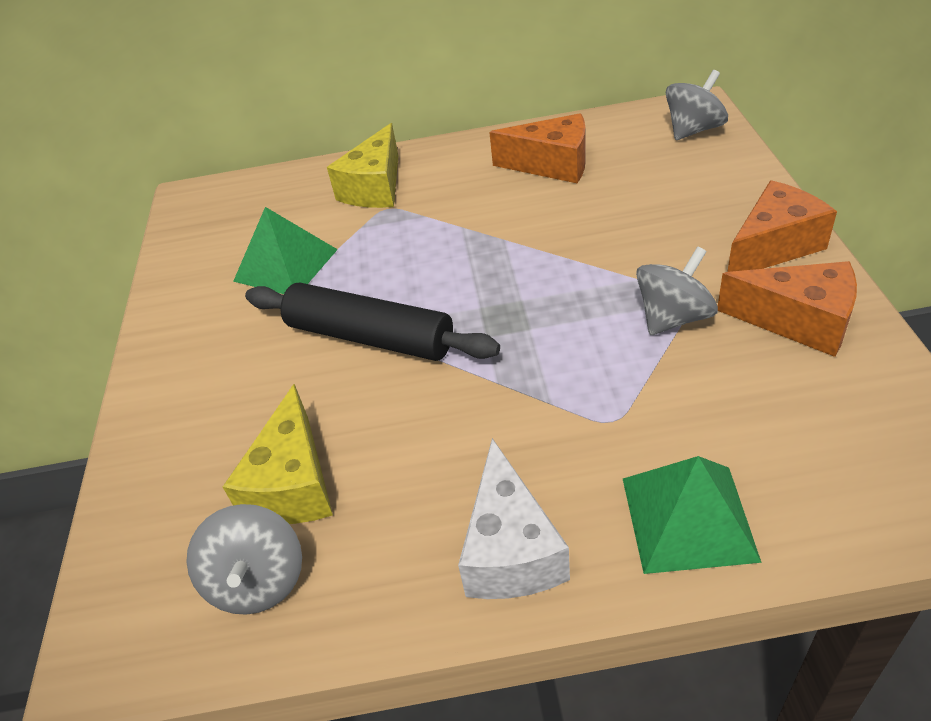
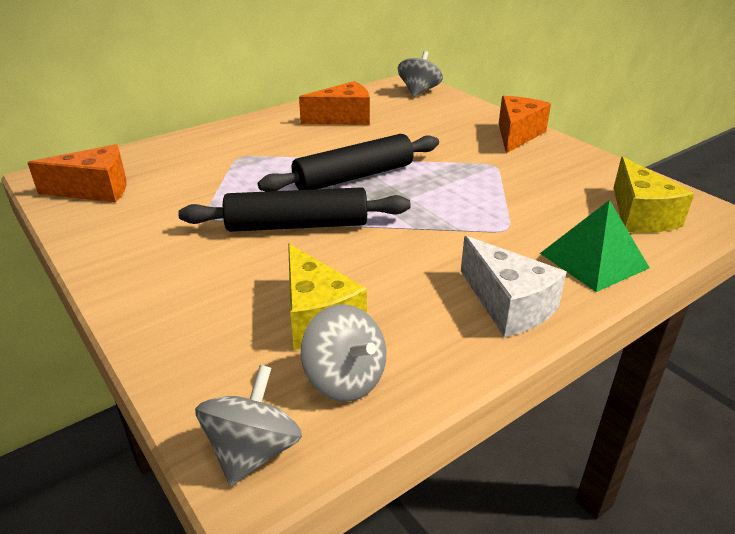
camera: 35 degrees left, 10 degrees down
green pyramid [233,207,338,294] -> none
yellow cheese [327,123,398,208] -> yellow cheese moved to [613,157,695,233]
grey spinning top [636,247,718,335] -> grey spinning top moved to [195,365,302,486]
orange cheese [718,261,857,357] -> orange cheese moved to [28,144,127,202]
none -> black rolling pin [258,134,439,192]

